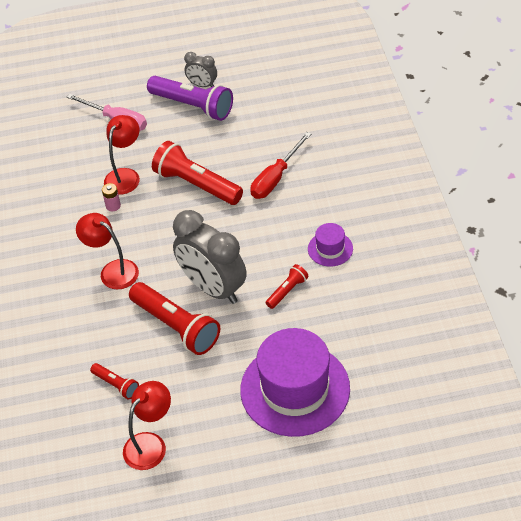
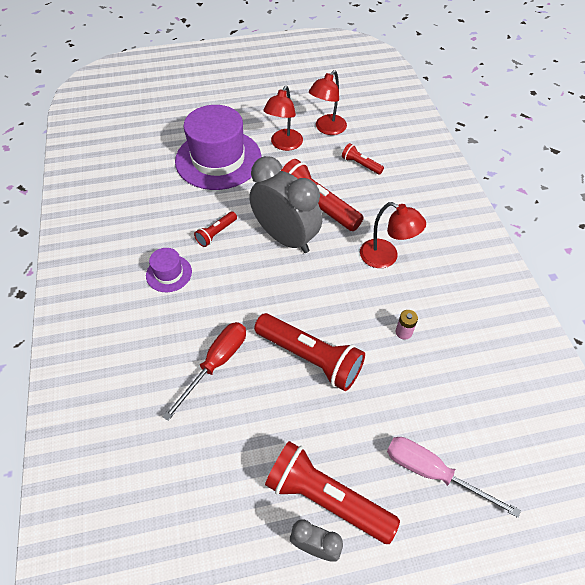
camera: 175 degrees right, 5 degrees up
red lamp [104,115,140,195] -> red lamp moved to [263,86,303,151]
purple flashlight [147,76,233,121] -> red flashlight [265,441,400,544]

